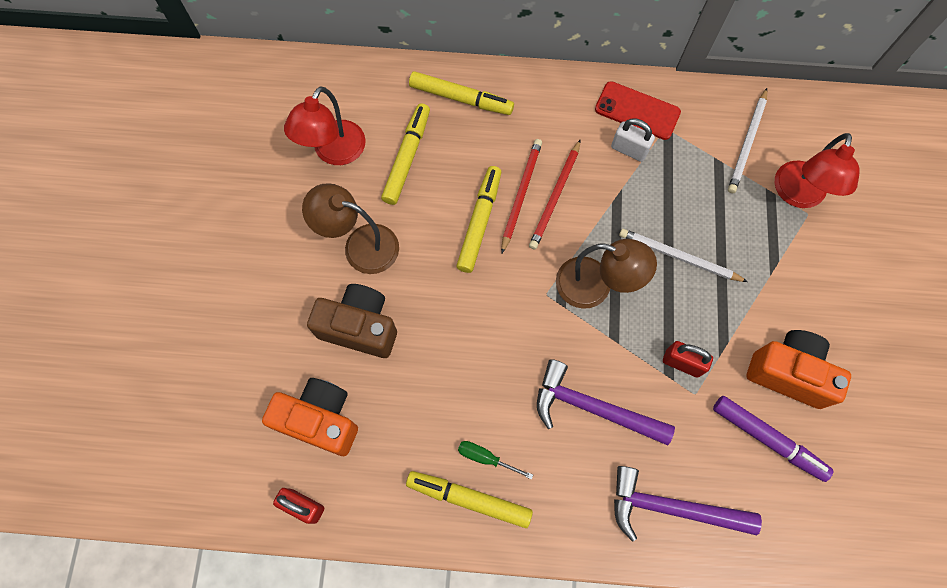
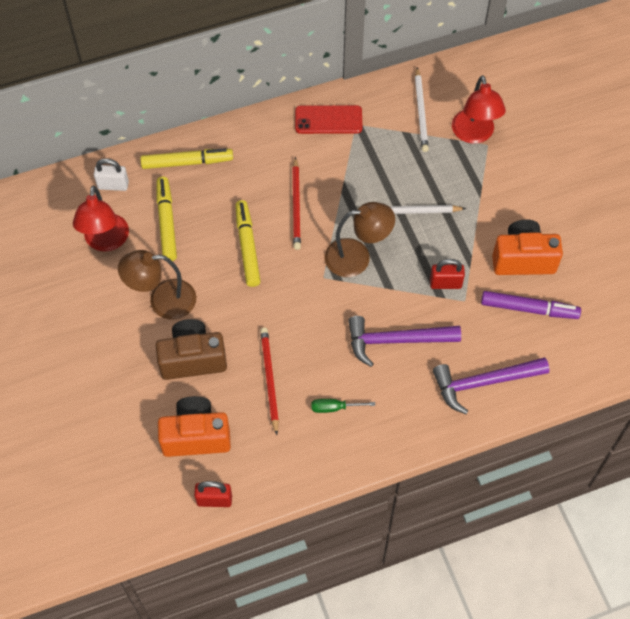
camera: 25 degrees left, 10 degrees down
yellow marker [406,471,533,528] -> none
red pencil [501,139,542,253] -> red pencil moved to [260,328,279,435]
white padlock [611,118,655,162] -> white padlock moved to [94,159,129,191]

